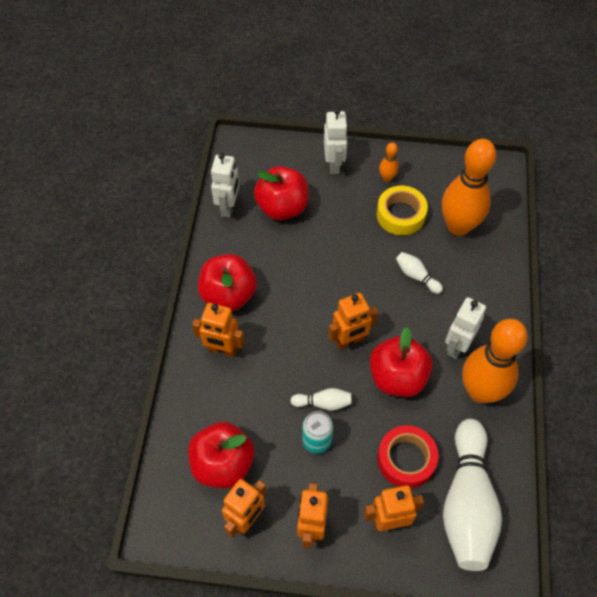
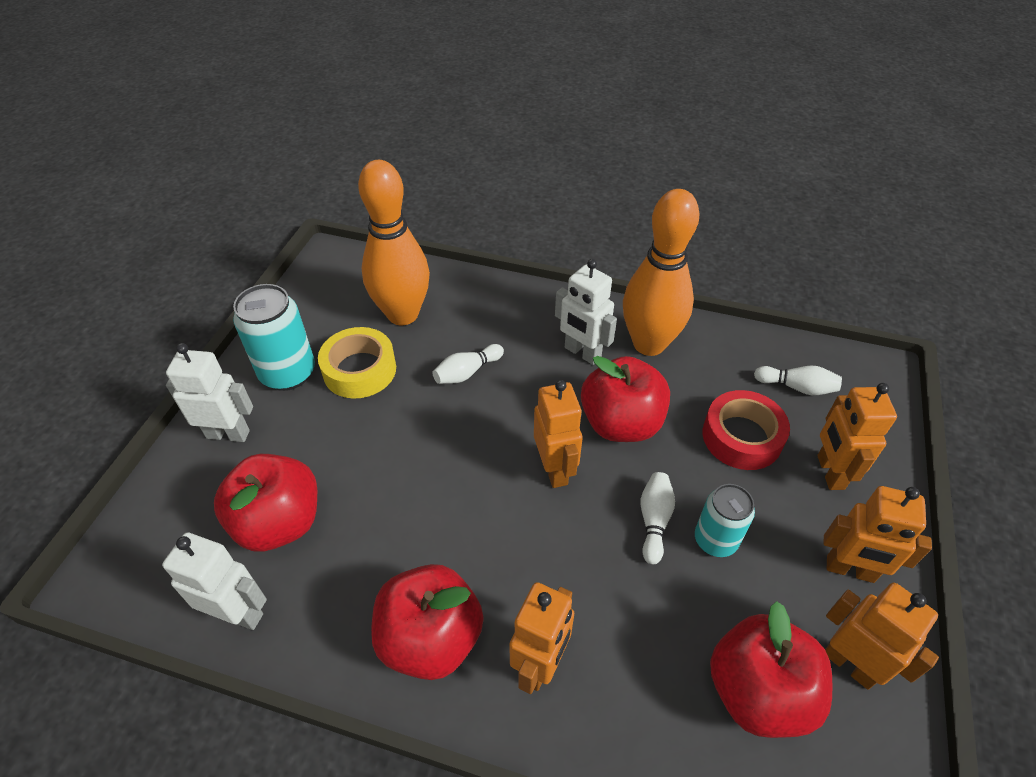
camera: 80 degrees left, 10 degrees down
orange bowling pin [379,142,398,182] -> turquoise can [233,284,315,391]
white bowling pin [443,419,502,571] -> white bowling pin [754,366,842,395], size x0.43

